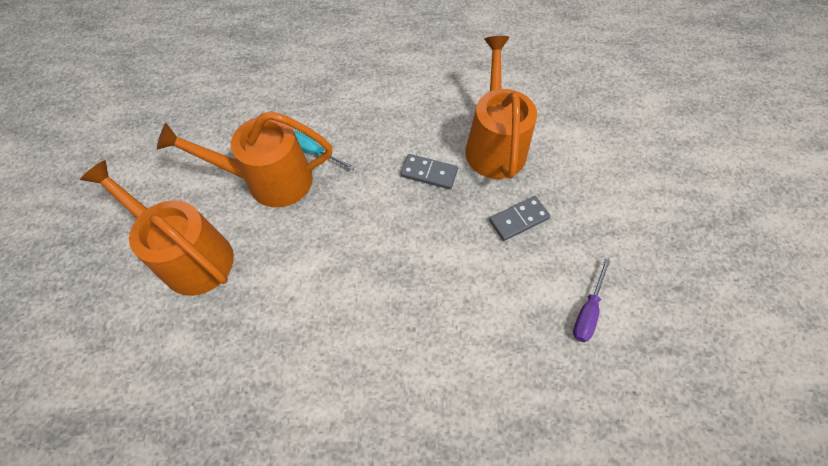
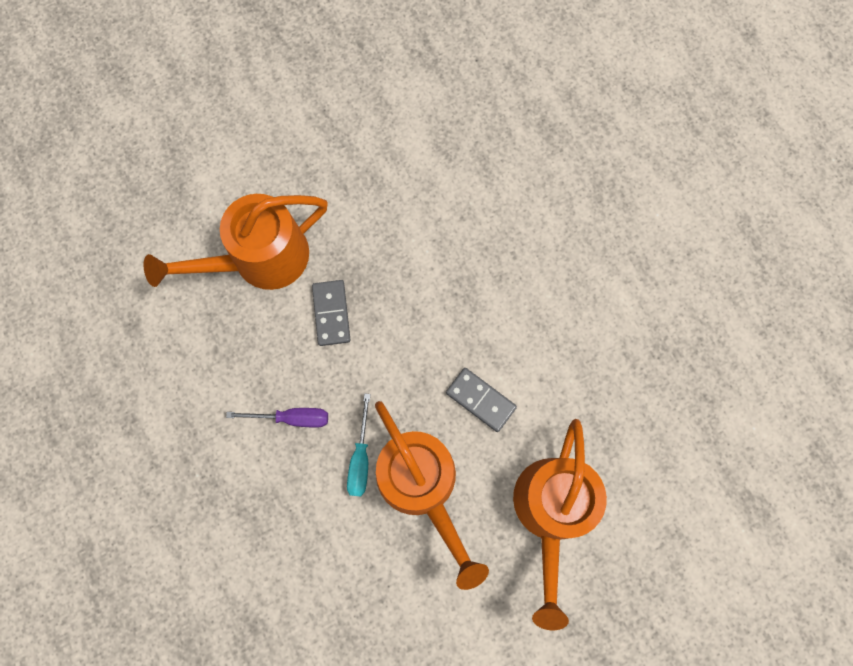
camera: 115 degrees left, 15 degrees up
grey domino [489,196,550,241] -> grey domino moved to [446,368,517,432]
purple screwdriver [573,259,610,342] -> purple screwdriver moved to [226,408,328,428]

